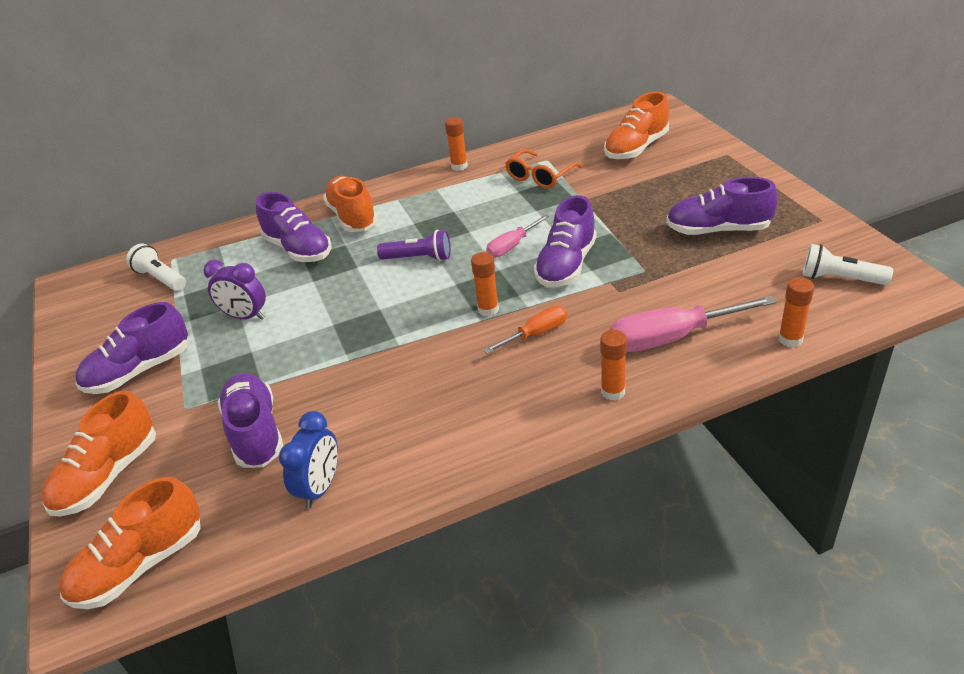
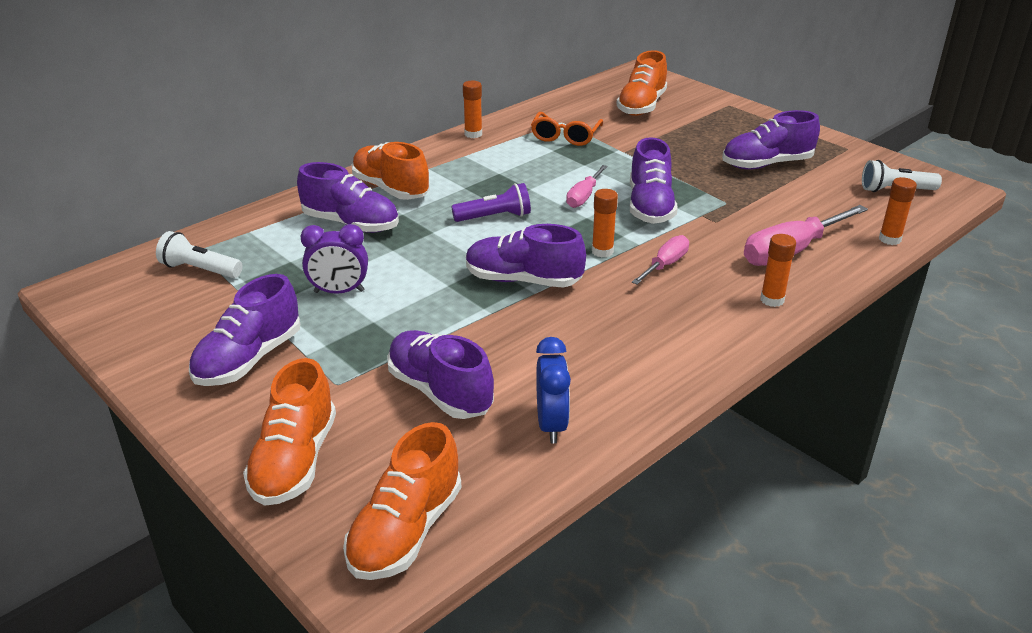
camera: 25 degrees left, 5 degrees down
orange screwdriver [484,306,567,353] -> pink screwdriver [632,235,689,284]
none -> purple shoe [466,224,586,288]

